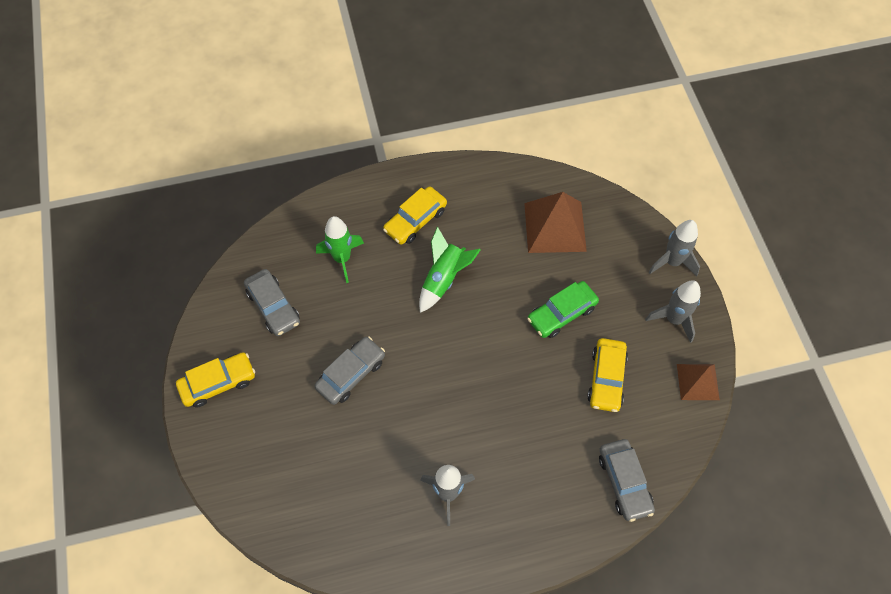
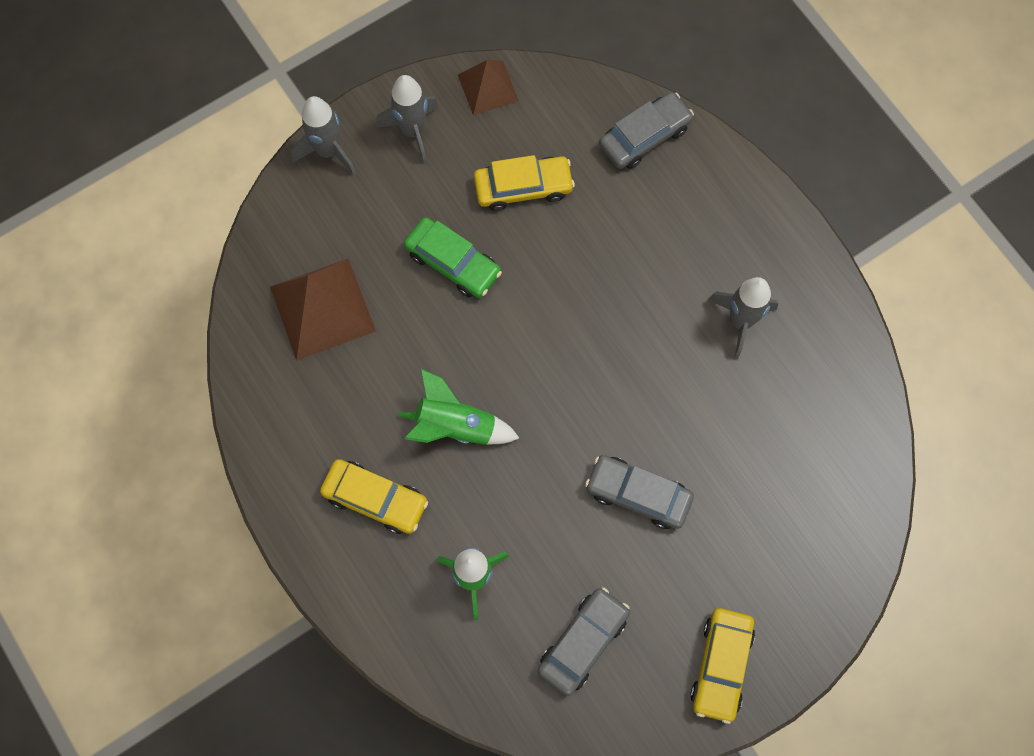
camera: 110 degrees left, 10 degrees up
yellow car [176,352,255,408] -> yellow car turned 120 degrees counterclockwise [690,608,755,724]

